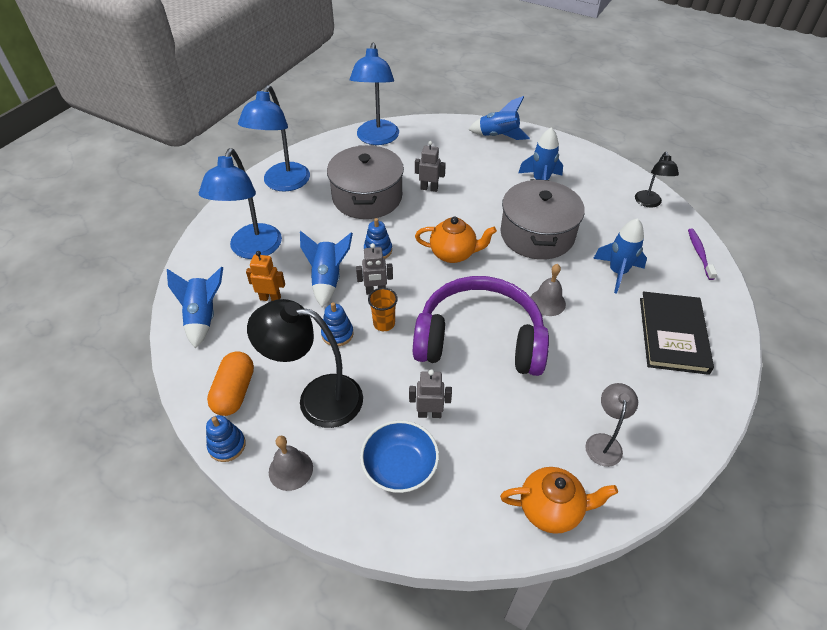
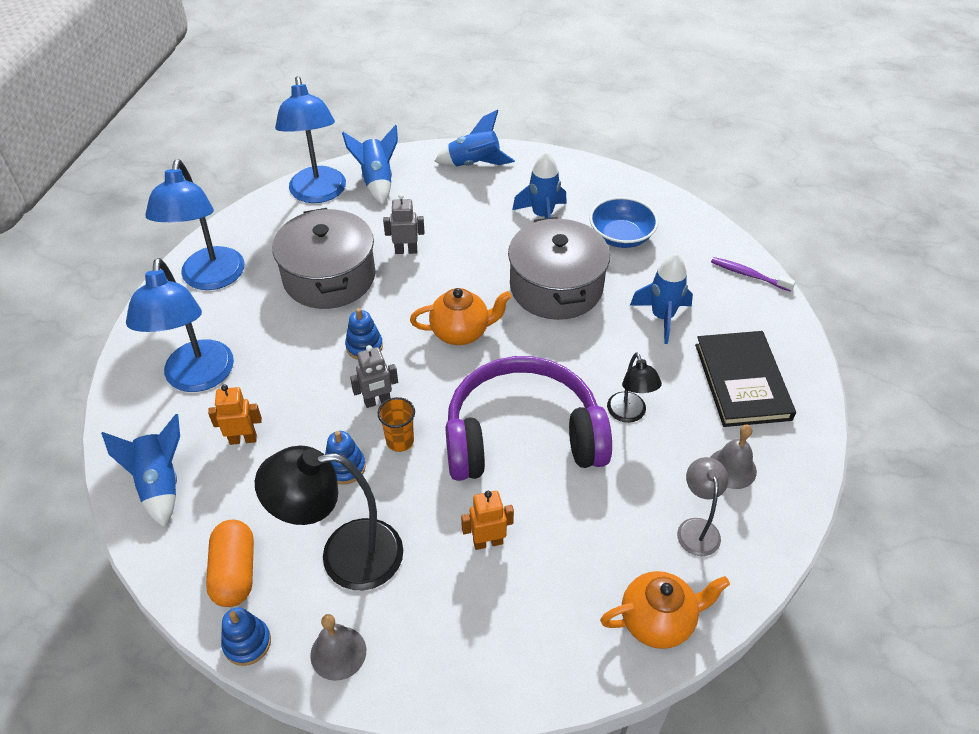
camera: 15 degrees left, 0 degrees up
blue rocket [300,231,353,307] -> blue rocket moved to [342,125,398,205]
blue bowl [360,420,439,493] -> blue bowl moved to [590,197,658,248]
grey robot [409,369,452,418] -> orange robot [461,491,514,550]
grey bell [531,264,566,316] -> grey bell moved to [710,425,757,489]
black lamp [635,152,679,208] -> black lamp moved to [607,353,662,423]
purple toothbrush [688,229,717,280] -> purple toothbrush turned 45 degrees counterclockwise [711,257,796,292]

